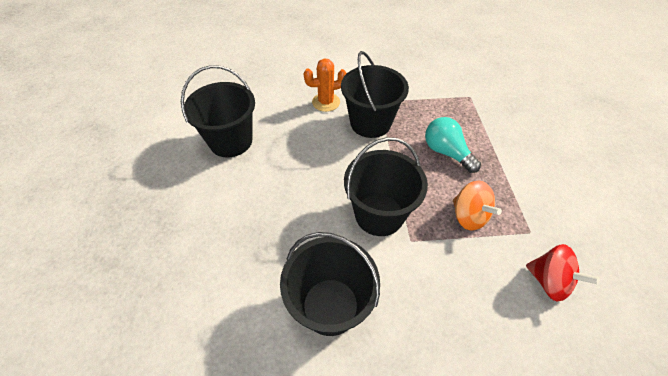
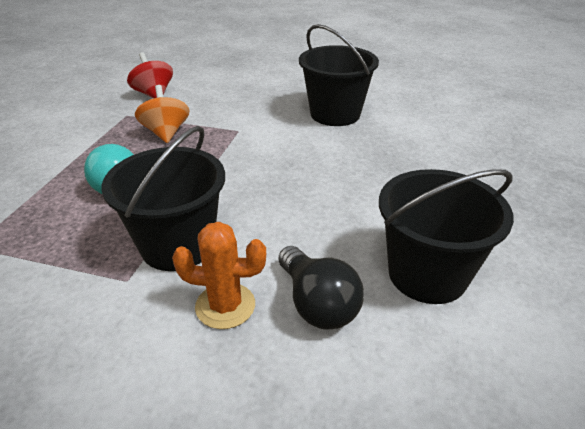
camera: 160 degrees left, 15 degrees down
black bucket [344,137,428,236] -> none
none -> black light bulb [279,246,364,330]

